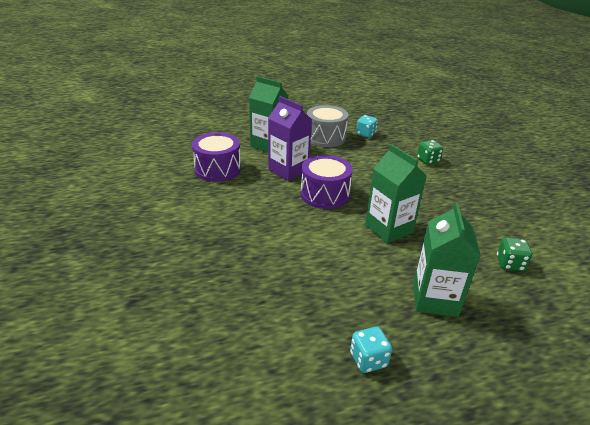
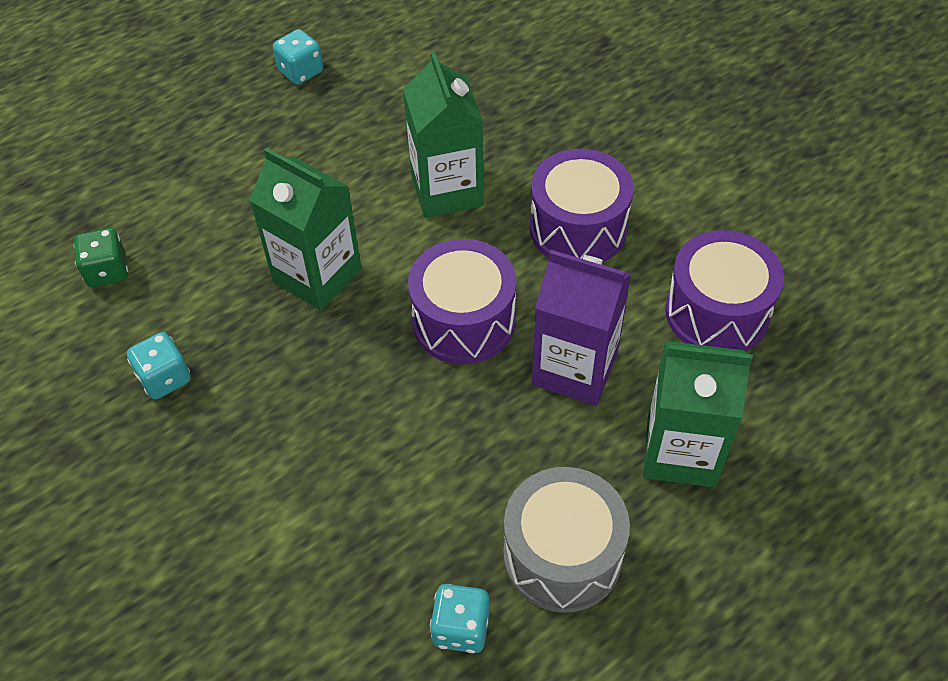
camera: 160 degrees right, 20 degrees up
green carton [413,202,481,317] -> green carton moved to [403,51,484,218]
green dice [417,140,443,165] -> none
none -> turquoise dice [127,332,191,399]
none -> purple drum [530,149,633,263]

